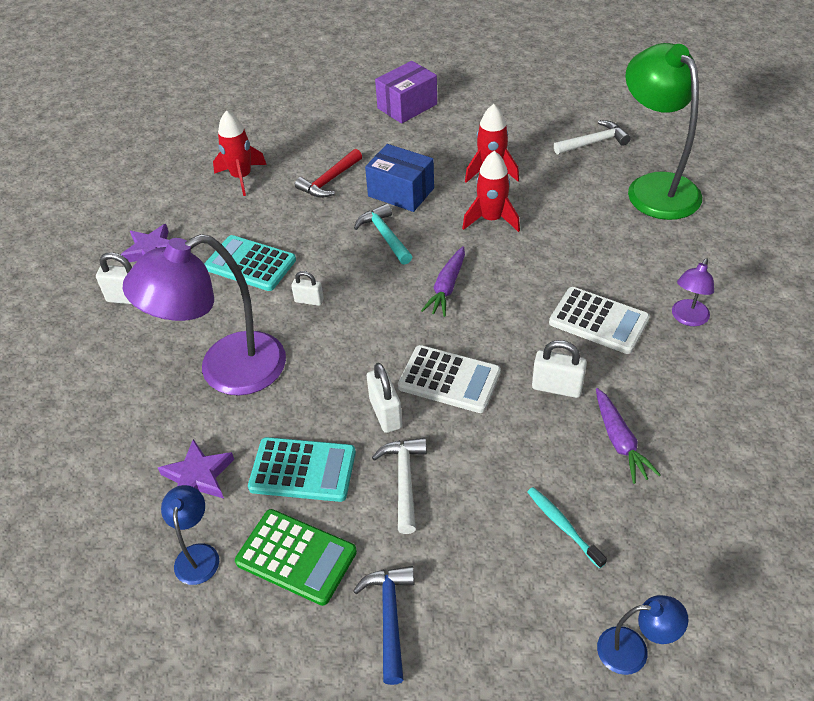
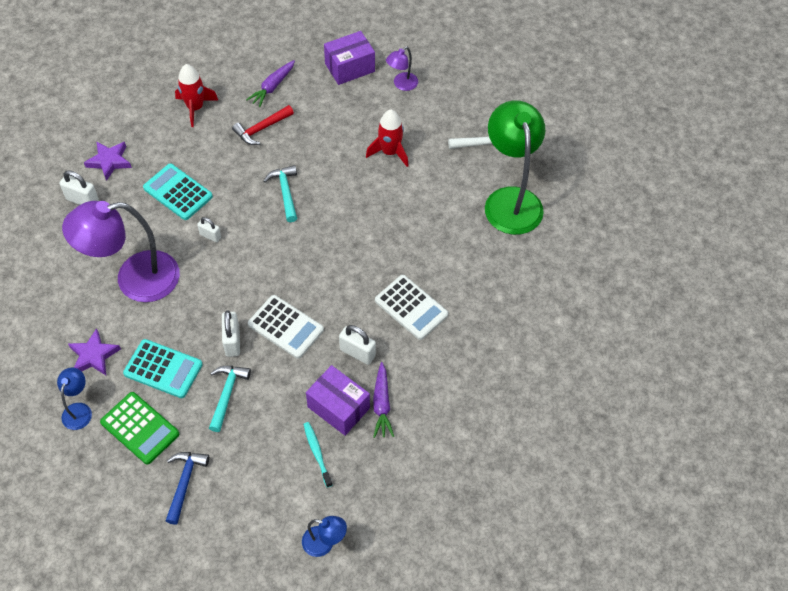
camera: 10 degrees right, 10 degrees up
blue box [365,144,434,212] -> none
white hammer [372,438,427,534] -> turquoise hammer [209,366,251,432]
purple carrot [421,246,465,317] -> purple carrot moved to [246,60,295,107]
red rocket [462,151,520,232] -> none
purple lamp [672,258,714,326] -> purple lamp moved to [386,46,418,91]
none -> purple box [306,365,370,435]

